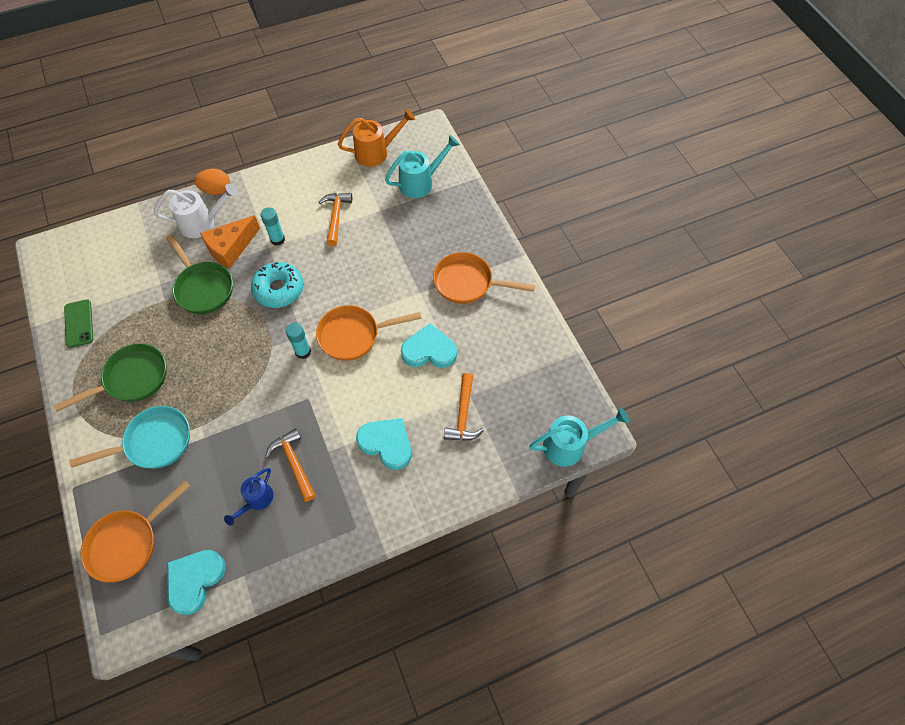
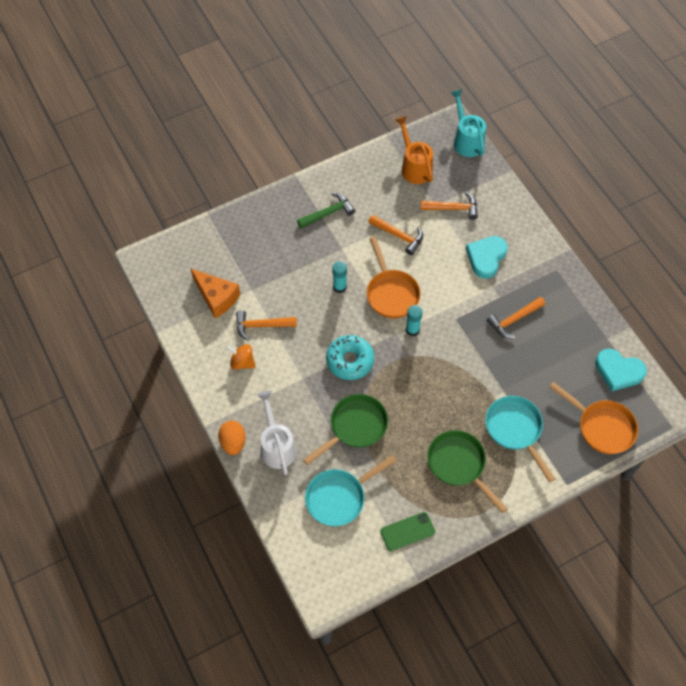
camera: 95 degrees left, 0 degrees up
orange cheese [200,215,260,269] -> orange cheese moved to [190,268,240,318]
blue watering can [224,468,273,526] -> none
turquoise glue stick [261,207,285,246] -> turquoise glue stick moved to [332,261,347,293]
orange watering can [338,109,415,167] -> orange watering can moved to [395,116,433,184]
turquoise watering can [385,135,460,198] -> none
turquoise heart [401,323,457,368] -> orange hammer [369,215,423,255]
orange pan [433,252,535,304] -> green hammer [297,193,355,228]
none -> orange spinning top [226,344,256,370]
none -> turquoise pan [305,455,397,526]

